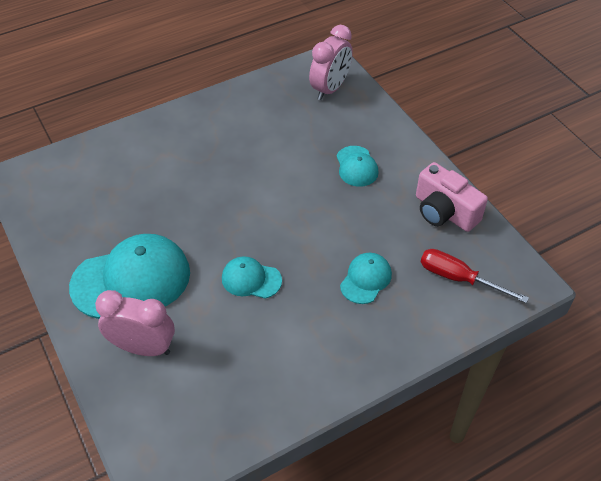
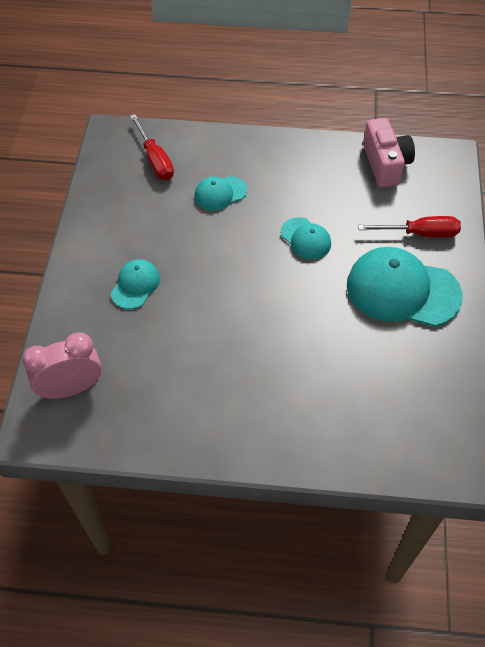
camera: 145 degrees left, 5 degrees up
pink clock [95,290,175,356] -> red screwdriver [358,216,461,237]
pink camera [416,162,488,232] -> pink camera moved to [363,118,415,188]

